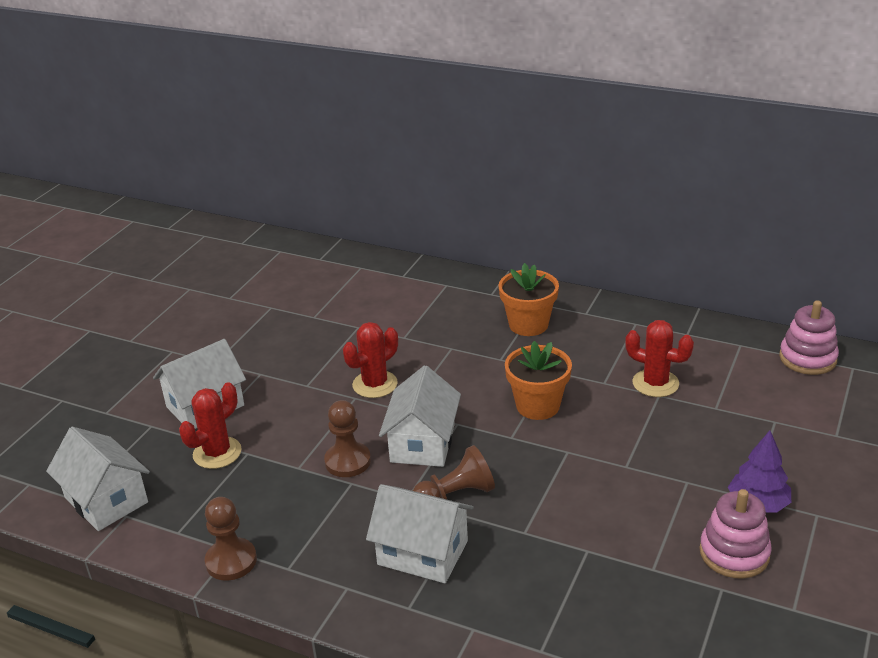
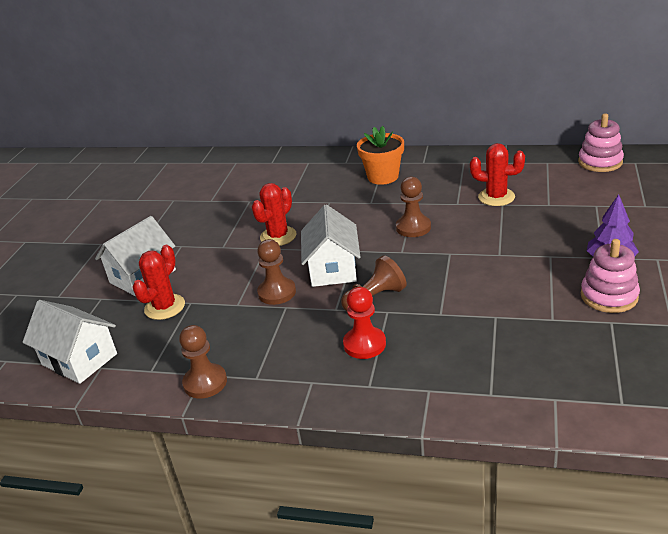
camera: 10 degrees left, 0 degrees up
white house [366,484,474,583] -> red pawn [343,287,386,359]
orange flower pot [505,341,572,420] -> brown pawn [396,177,431,237]

